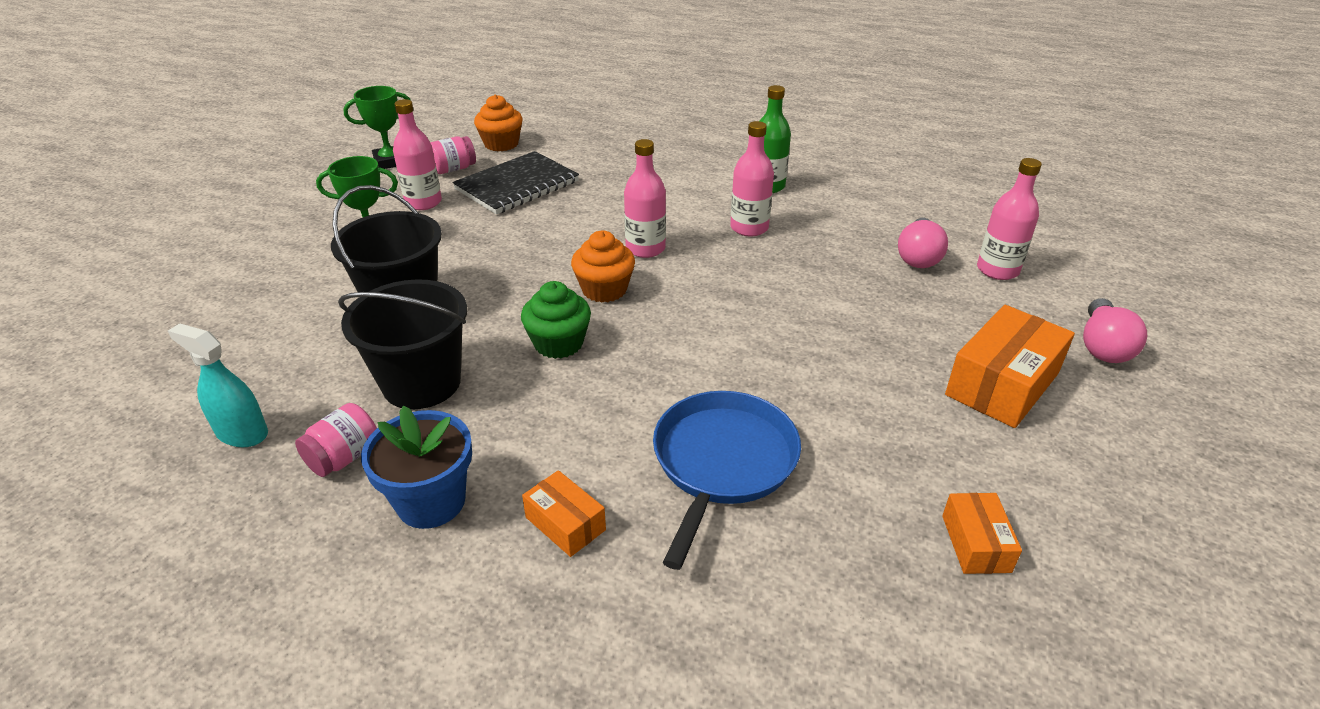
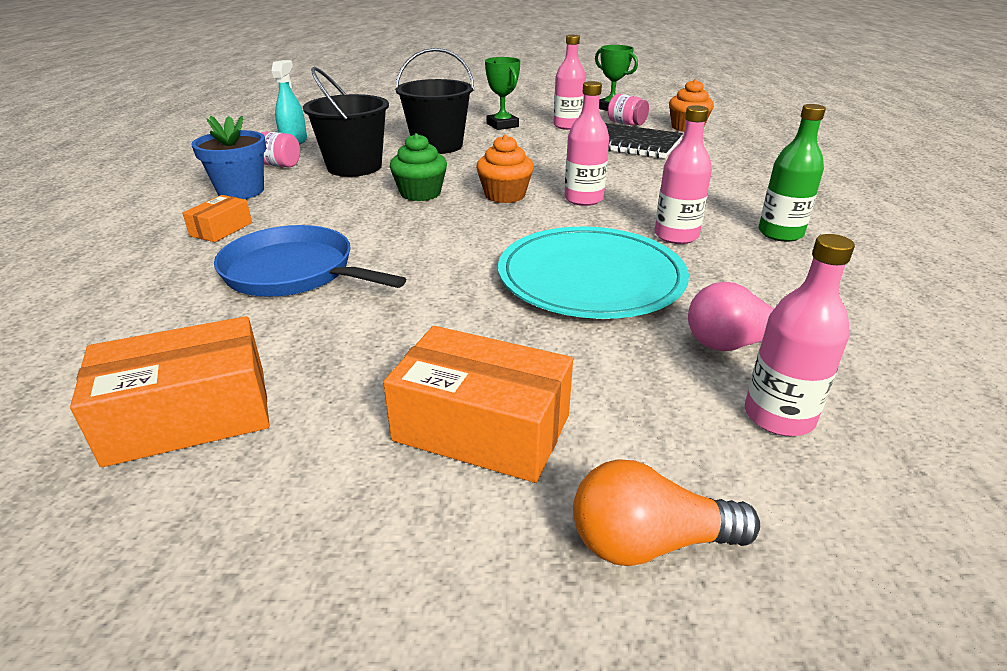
camera: 70 degrees right, 5 degrees down
blue pan [653,391,801,570] -> blue pan turned 150 degrees counterclockwise [214,225,406,297]
orange box [942,493,1022,574] -> orange box [70,316,270,467], size x1.85
pink light bulb [1083,298,1147,363] -> orange light bulb [573,459,760,566]
none -> turquoise plate [498,227,689,319]

